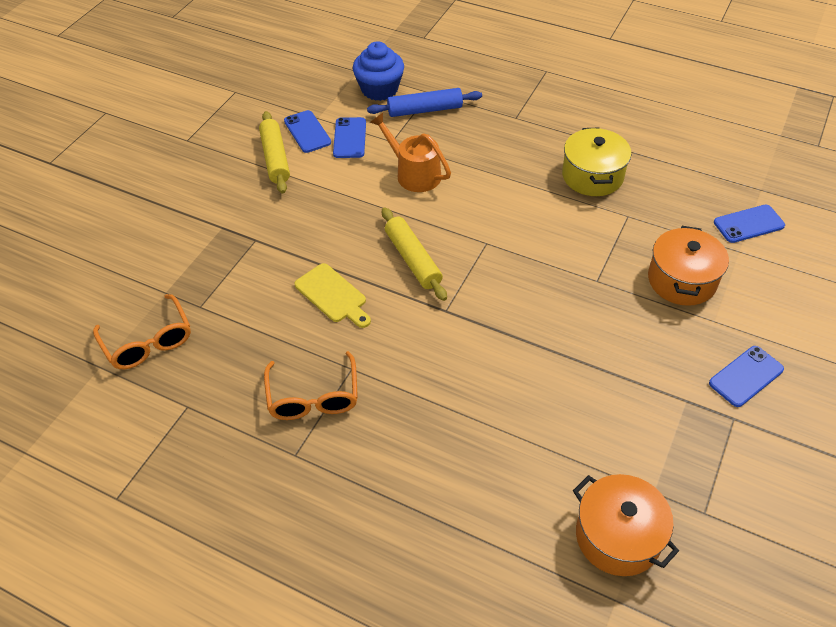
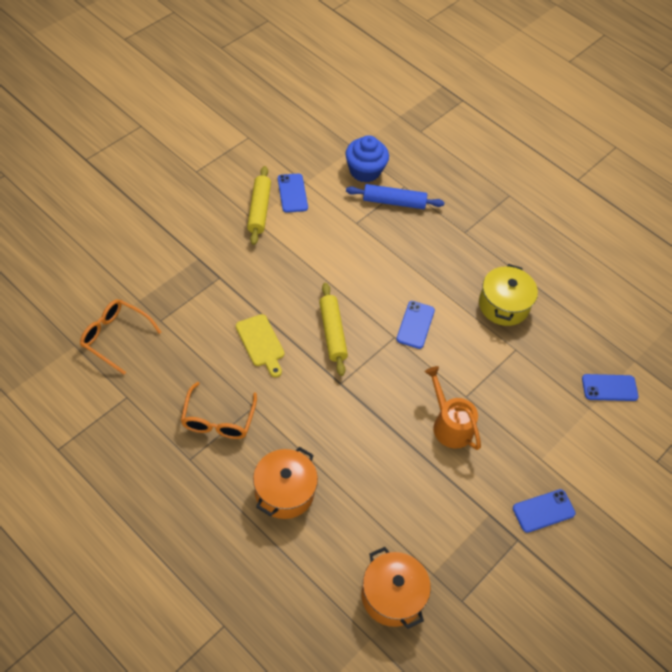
camera: 10 degrees right, 5 degrees up
orange glasses [93,294,191,369] -> orange glasses turned 135 degrees clockwise [80,299,161,375]
blue phone [333,117,366,158] -> blue phone moved to [396,301,435,349]
orange watering can [370,113,451,192] -> orange watering can moved to [425,366,481,450]
orange pot [648,226,729,306] -> orange pot moved to [253,447,318,519]

